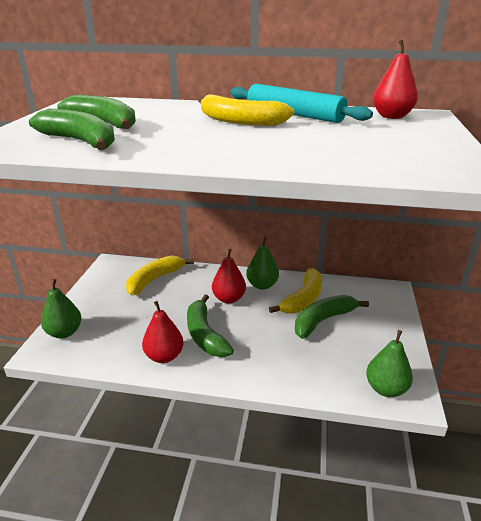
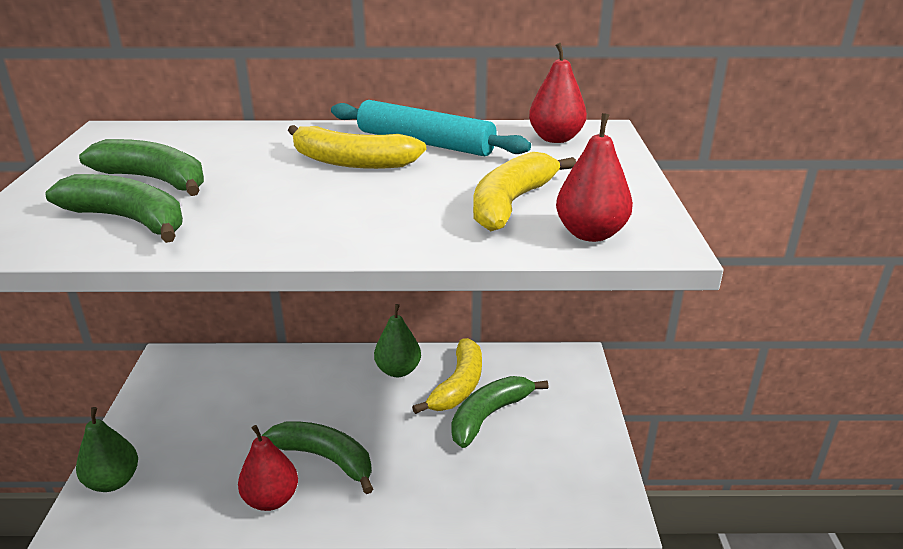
camera: 10 degrees left, 0 degrees up
yellow banana [126,255,194,296] -> yellow banana moved to [473,152,576,231]
green banana [187,294,234,357] -> green banana turned 150 degrees clockwise [262,421,373,494]
red pear [212,249,246,304] -> red pear moved to [556,113,633,242]
green pear [366,330,413,397] -> none

